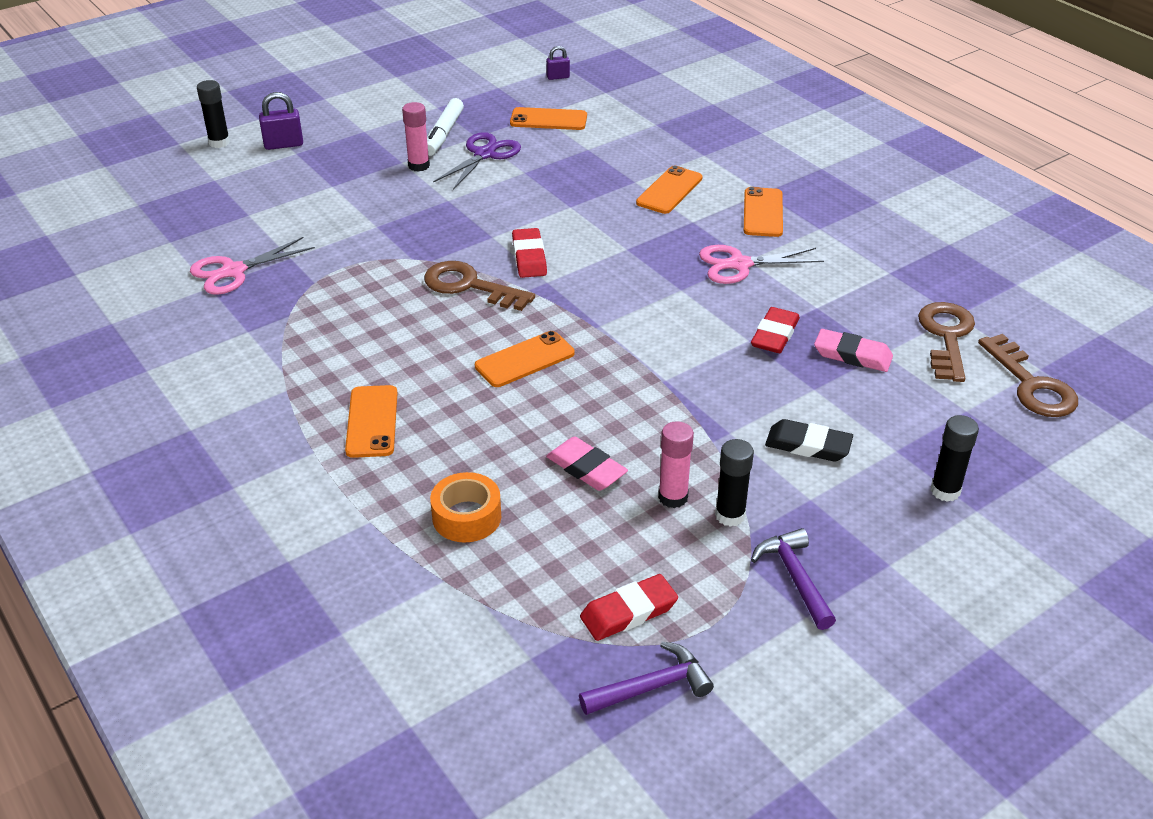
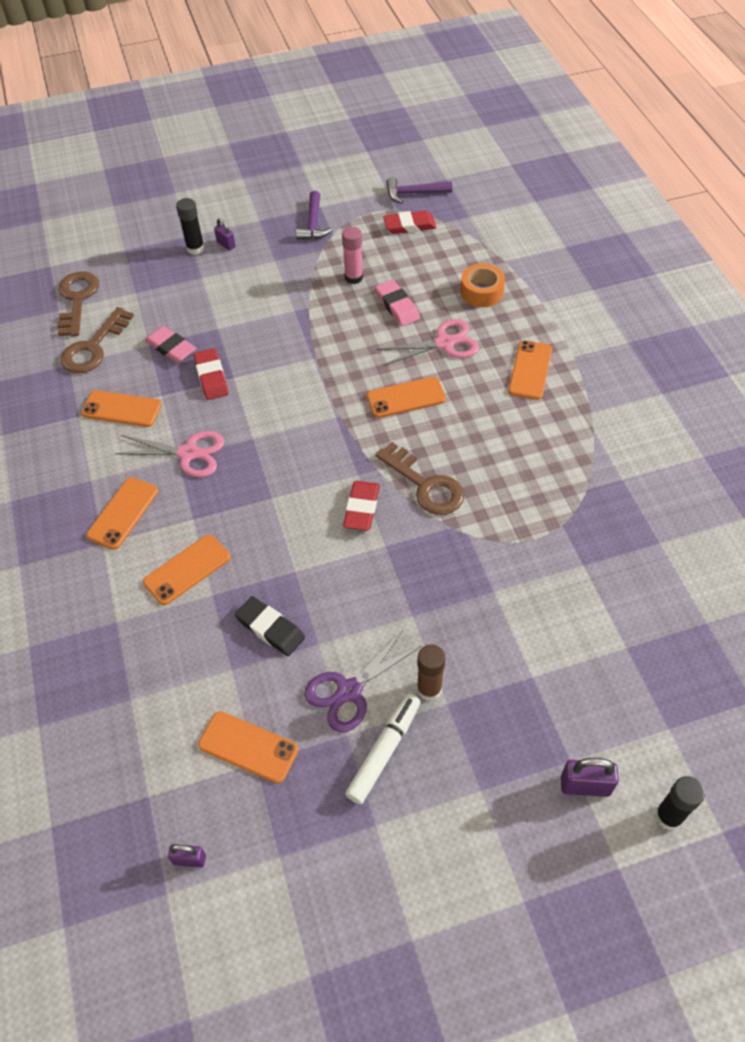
camera: 160 degrees left, 15 degrees up
pink scissors [190,237,315,295] -> pink scissors moved to [377,319,479,366]
pink glue stick [402,102,430,172] -> brown glue stick [417,645,446,701]
black glue stick [715,439,754,527] -> none
red eraser [751,307,800,353] -> red eraser turned 60 degrees counterclockwise [194,348,229,400]
black eraser [765,419,853,462] -> black eraser moved to [235,596,305,656]
none -> orange phone [81,390,162,427]
none -> purple padlock [214,218,235,251]

